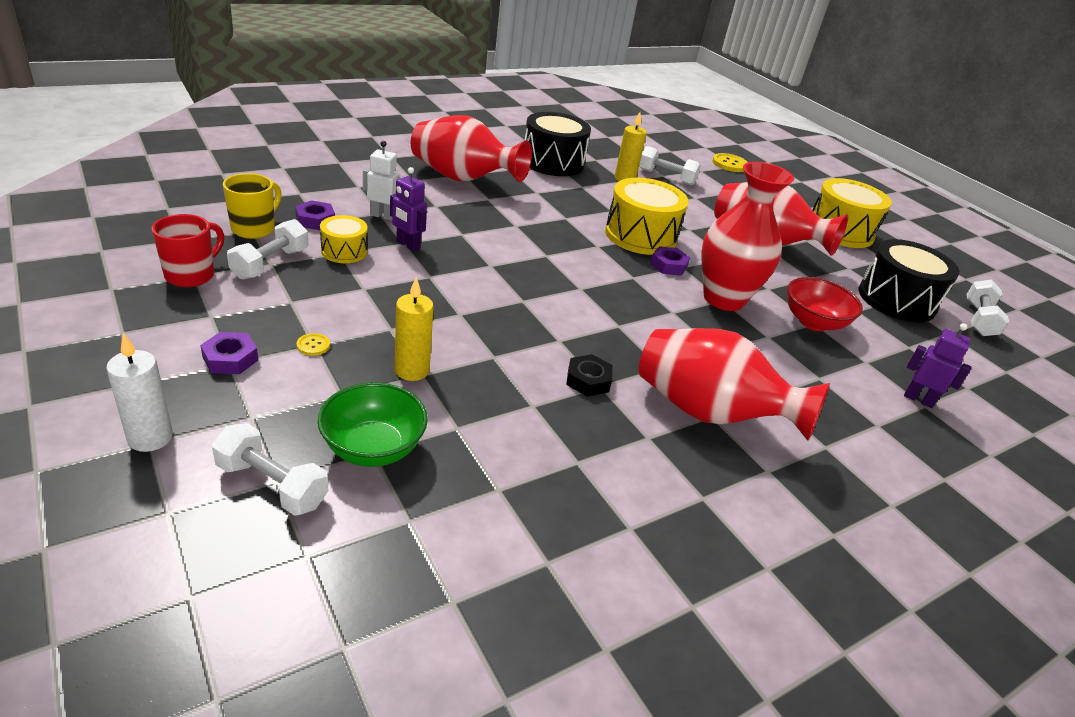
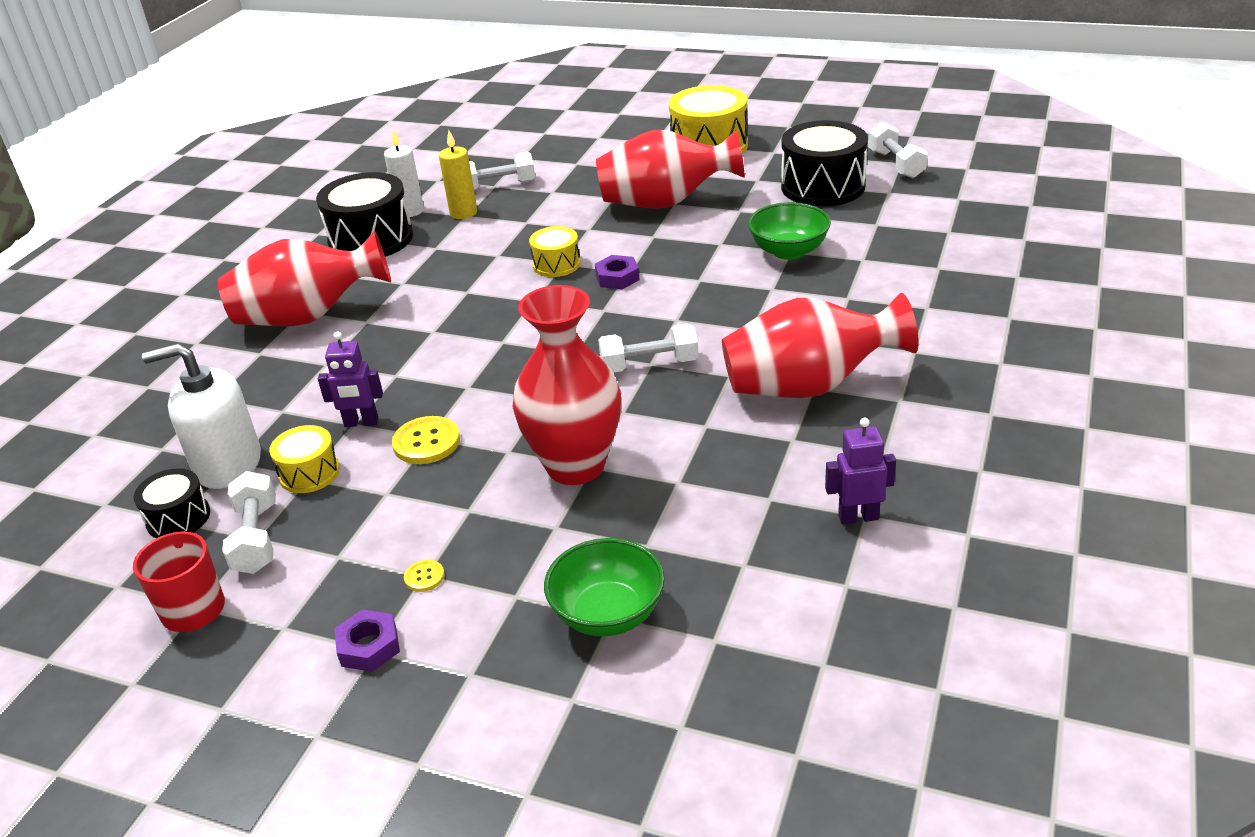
camera: 30 degrees left, 0 degrees up
white candle [106,333,173,452] -> white candle moved to [384,129,424,217]
white dumbbell [211,423,328,516] -> white dumbbell moved to [598,324,699,373]
yellow mug [223,173,282,239] -> black drum [134,468,210,538]
purple nut [295,200,335,230] -> white soap dispenser [142,343,261,489]
white robot [363,141,403,221] -> none
yellow candle [395,278,434,381] -> none
black nut [566,354,613,397] -> none
yellow drum [605,178,689,255] -> yellow drum [529,226,581,277], size x0.54
red vase [701,162,794,311] -> red vase moved to [513,285,621,485]
yellow button [712,153,748,172] -> yellow button moved to [392,416,460,464]
red bowl [787,277,863,331] -> green bowl [748,202,831,260]
purple robot [904,323,971,408] -> purple robot moved to [825,417,896,525]

